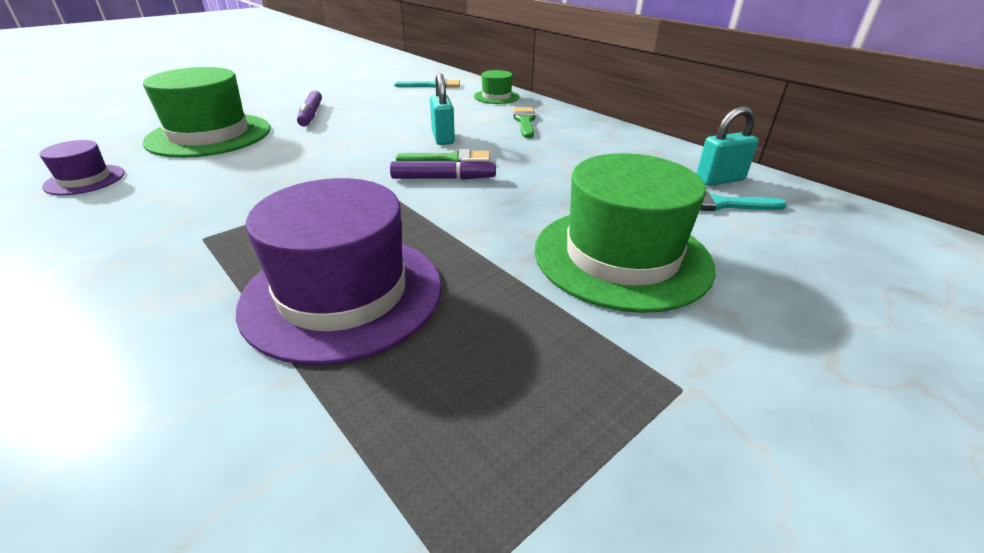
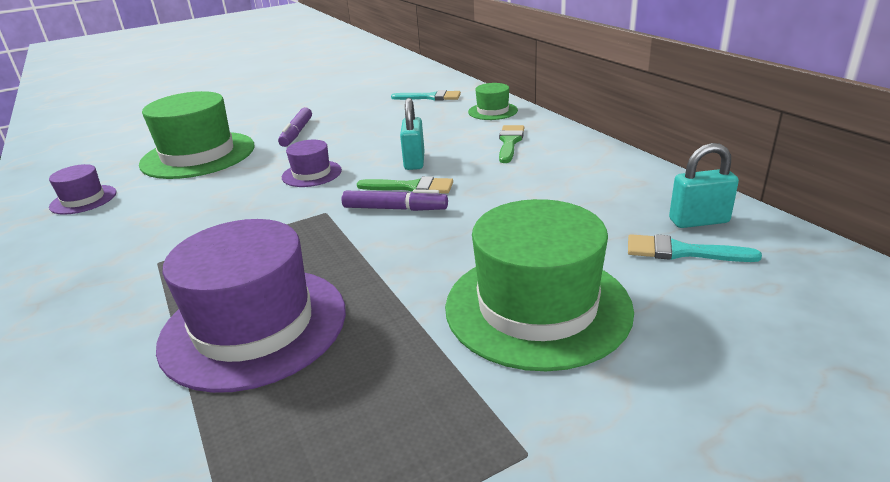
camera: 15 degrees right, 5 degrees down
none -> purple hat [282,140,342,187]

